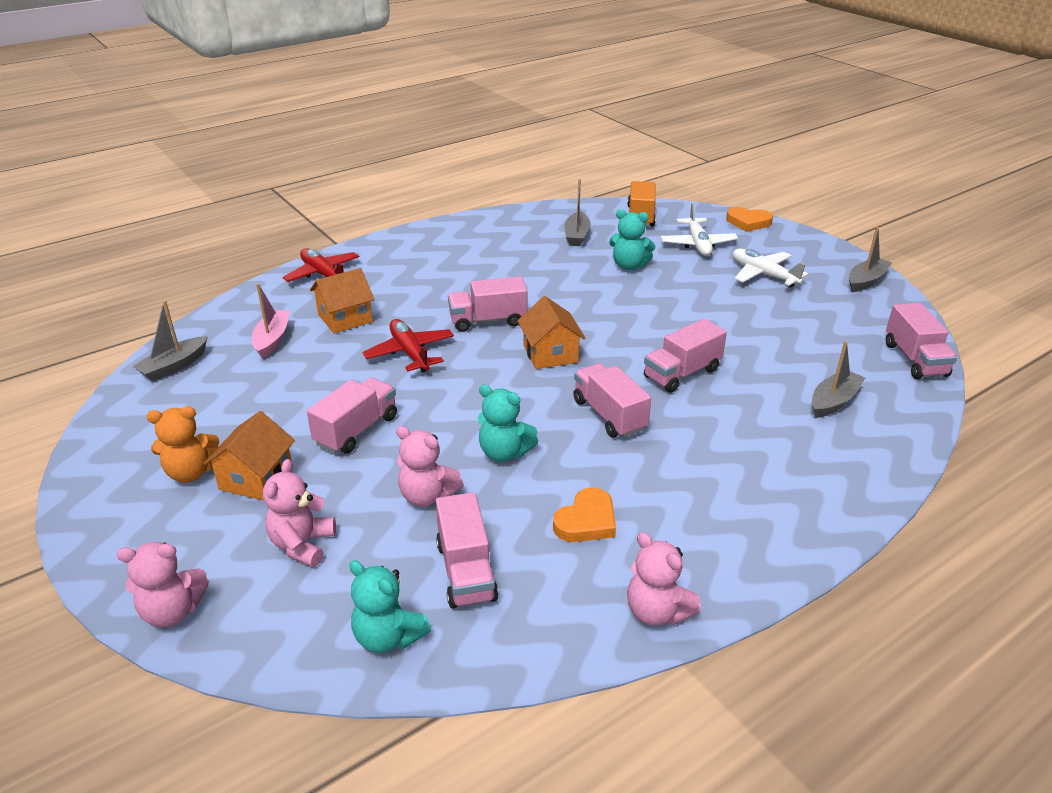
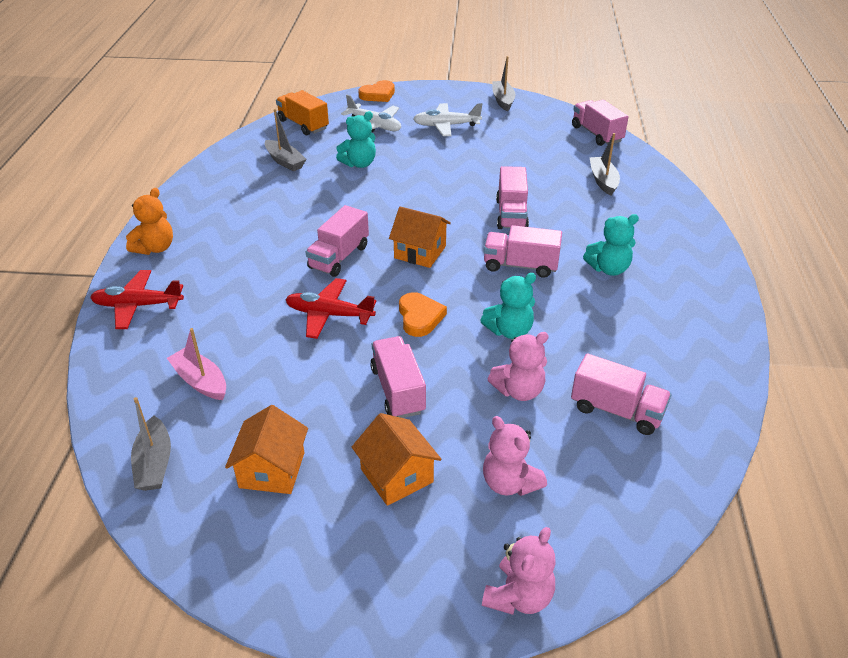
camera: 50 degrees left, 5 degrees up
orange teddy bear [146,406,219,483] -> orange teddy bear moved to [126,188,173,255]
orange house [310,268,374,334] -> orange house moved to [225,405,308,494]
turquoise teddy bear [349,560,431,653] -> turquoise teddy bear moved to [583,214,639,276]
orange heart [553,487,616,542] -> orange heart moved to [399,292,447,337]
pink teddy bear [627,532,701,626] -> none
pink truck [886,303,957,379] -> pink truck turned 150 degrees counterclockwise [572,100,629,146]

